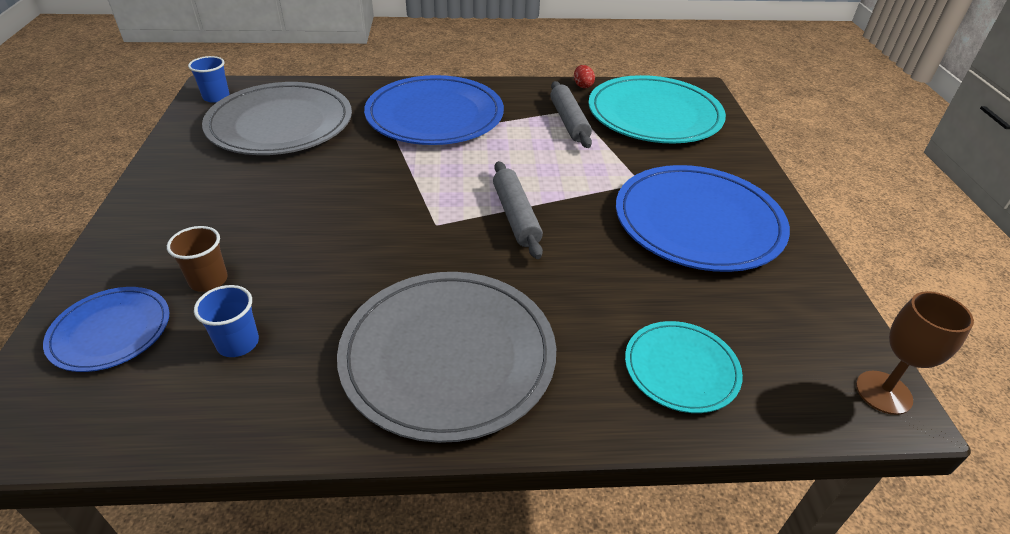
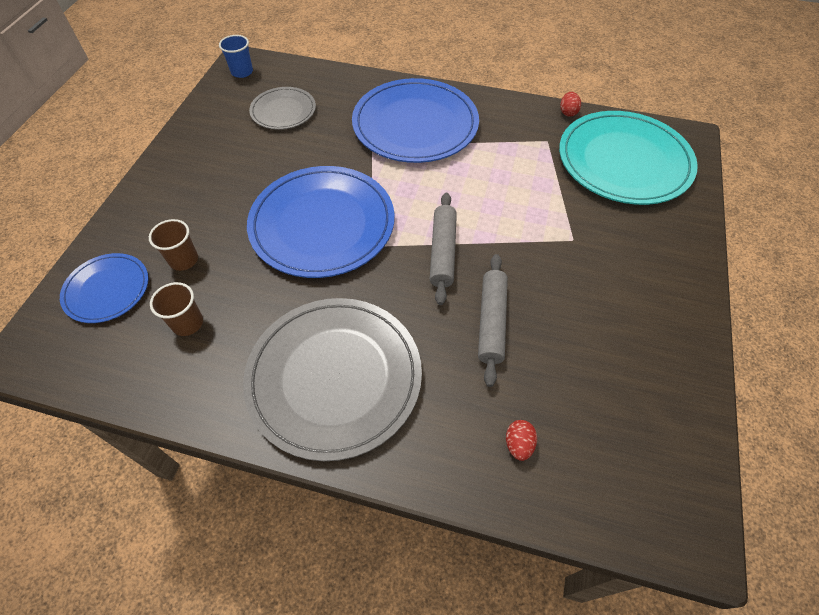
camera: 20 degrees right, 15 degrees up
blue cup [194,285,259,357] -> brown cup [150,282,203,336]
grey plate [202,82,352,155] -> grey plate [249,87,316,130], size x0.53
grey rolling pin [550,81,592,148] -> grey rolling pin moved to [478,254,508,387]
blue plate [616,165,790,272] -> blue plate moved to [247,166,395,278]
turquoise plate [625,321,743,413] -> red egg [506,420,537,461]
brown goblet [856,291,974,415] -> none

